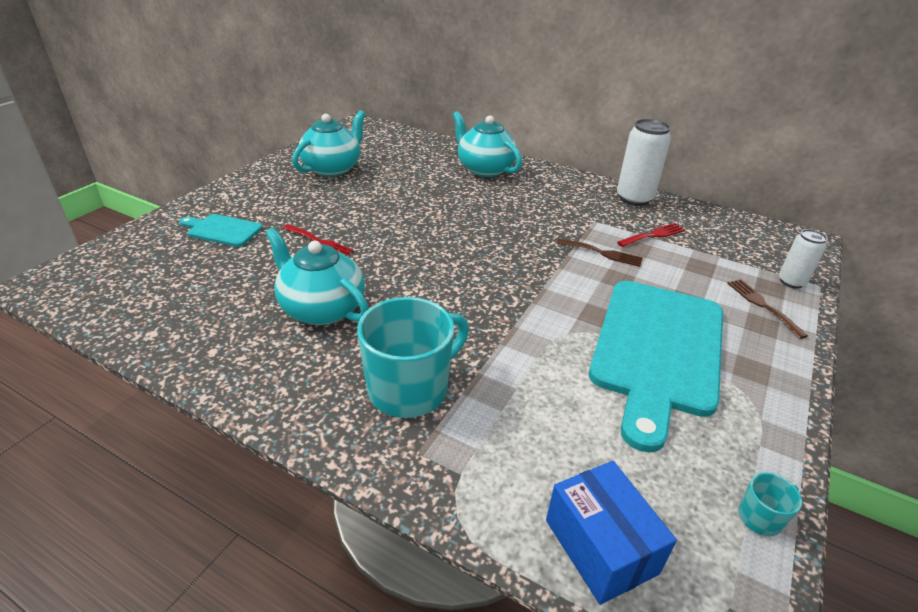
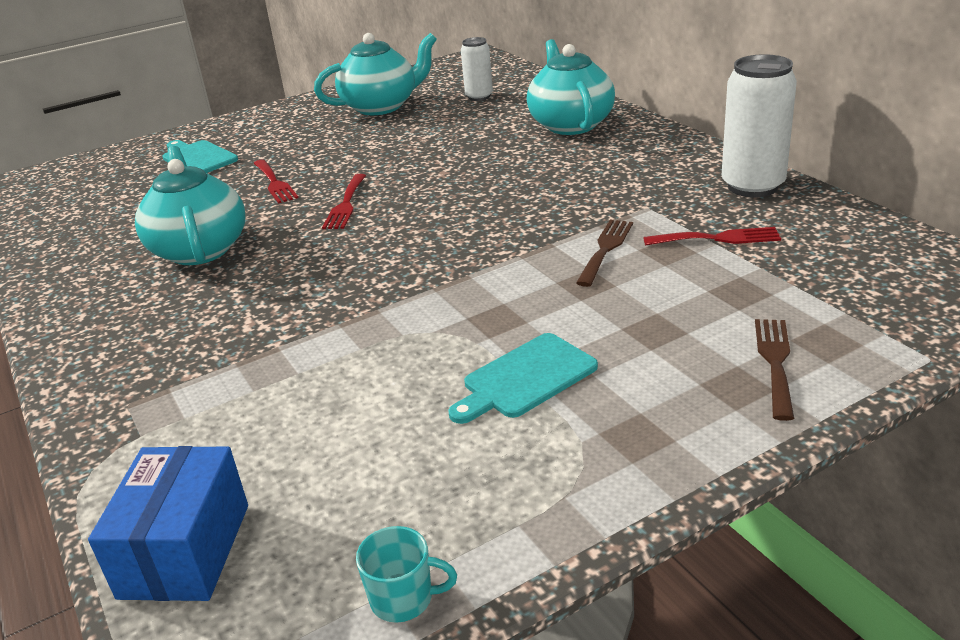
camera: 35 degrees right, 5 degrees down
turquoise mug [357,297,469,418] -> none
brown fork [557,238,643,267] -> brown fork turned 120 degrees counterclockwise [576,220,633,287]
turquoise cutting board [589,281,723,453] -> turquoise cutting board [448,333,598,424], size x0.45
white can [779,229,828,289] -> white can moved to [461,37,493,101]
none -> red fork [322,174,366,229]

